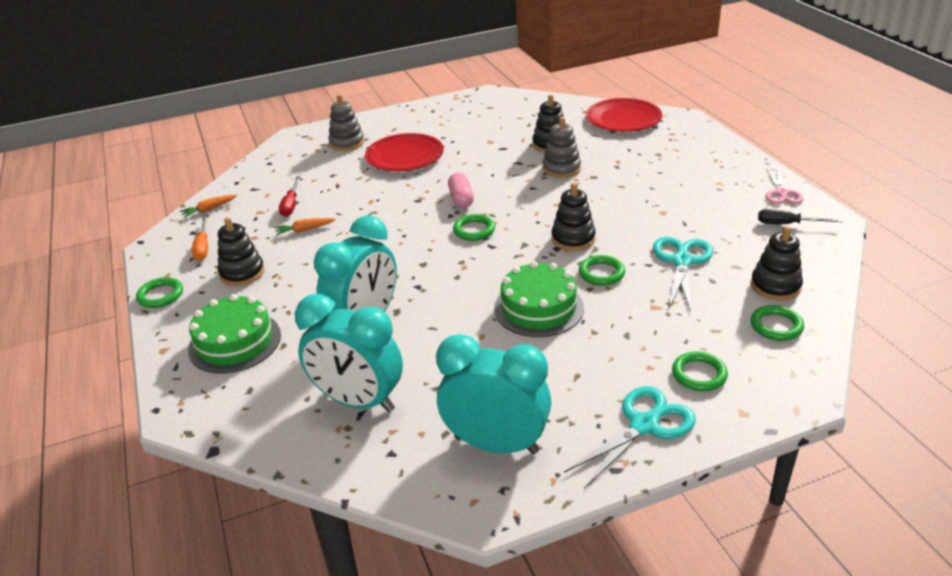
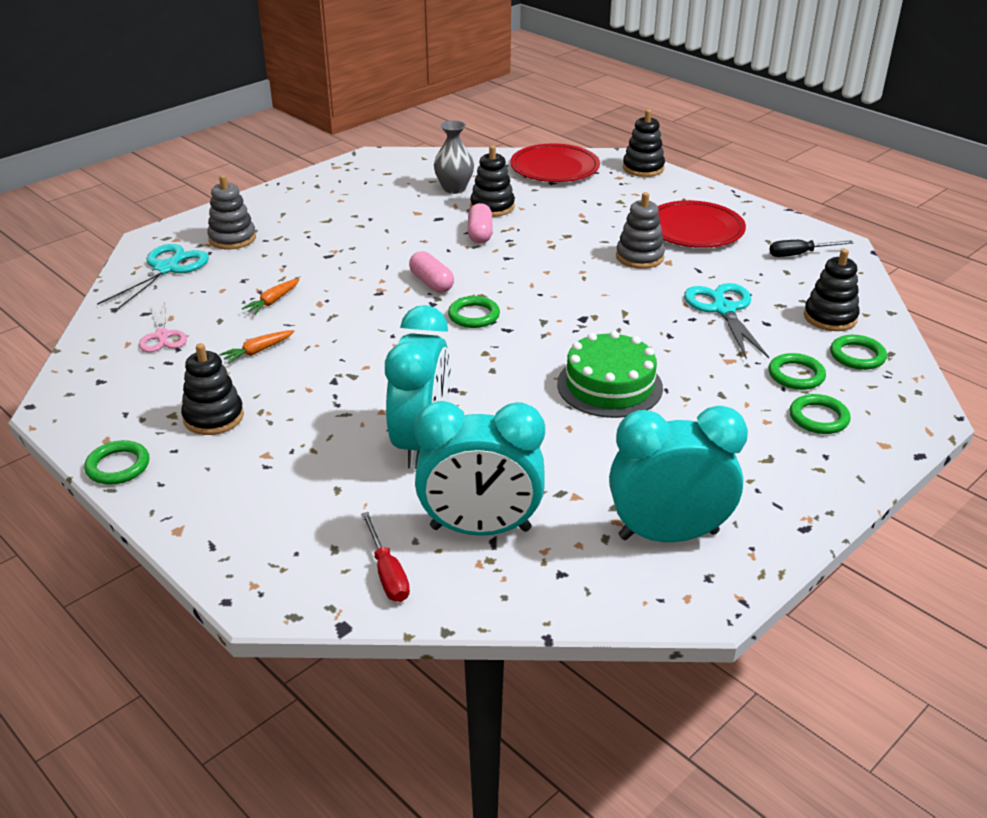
camera: 25 degrees left, 0 degrees up
orange carrot [180,195,237,218] -> orange carrot moved to [242,278,299,314]
green cake [188,294,281,374] -> none
orange screwdriver [191,216,208,261] -> none
red screwdriver [279,176,301,217] -> red screwdriver moved to [361,512,410,602]
red plate [365,133,444,171] -> red plate moved to [658,200,746,248]
grey stacking toy [542,117,581,178] -> grey stacking toy moved to [616,192,665,269]
black stacking toy [551,183,596,251] -> black stacking toy moved to [623,109,665,177]
turquoise scissors [564,386,696,489] -> turquoise scissors moved to [97,244,209,311]
green ring [579,255,625,286] -> green ring moved to [769,353,826,390]
pink scissors [766,169,803,204] -> pink scissors moved to [139,302,187,352]
none -> grey vase [434,120,474,194]
none -> pink capsule [468,203,492,244]

